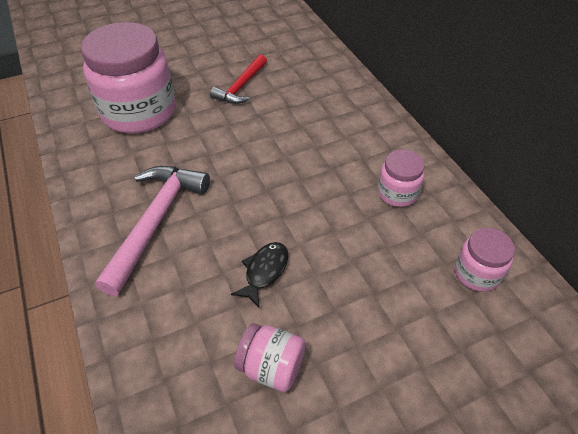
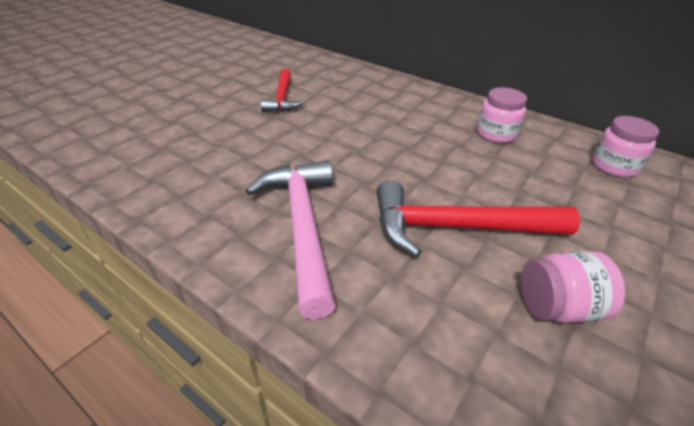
camera: 30 degrees left, 10 degrees down
pink jar [81,22,176,134] -> none
black fish [231,242,288,307] -> red hammer [376,180,580,257]

